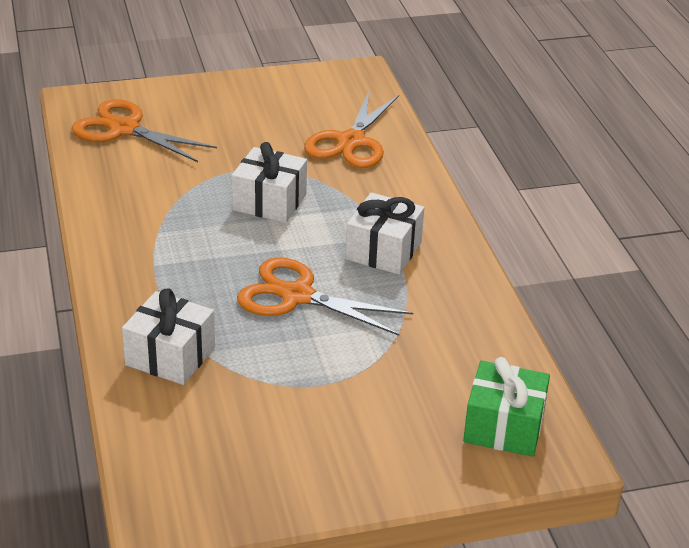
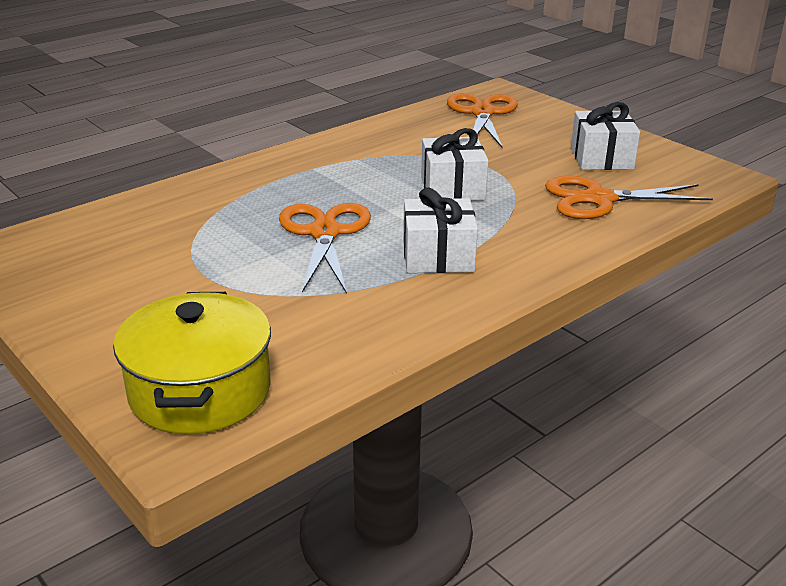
camera: 65 degrees right, 5 degrees down
white gift [122,288,215,385] -> white gift moved to [571,102,640,170]
green gift [463,357,550,457] -> yellow pot [113,292,271,435]

